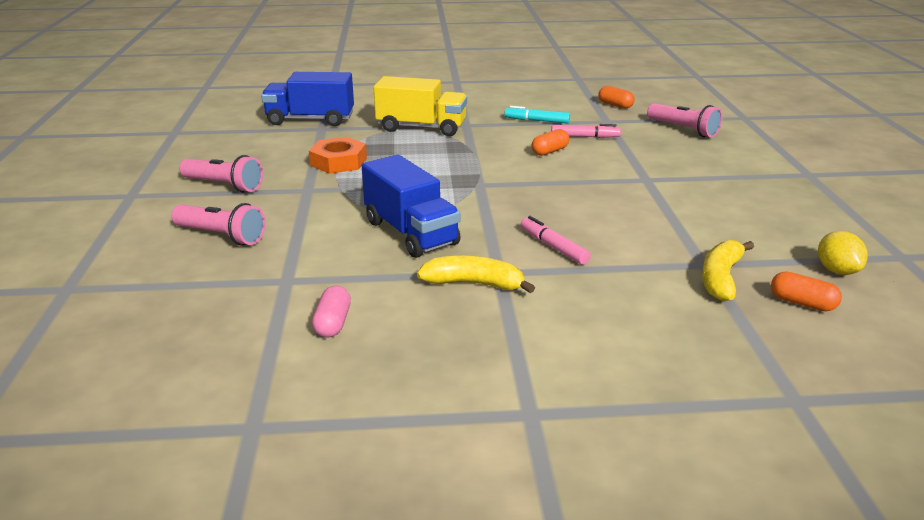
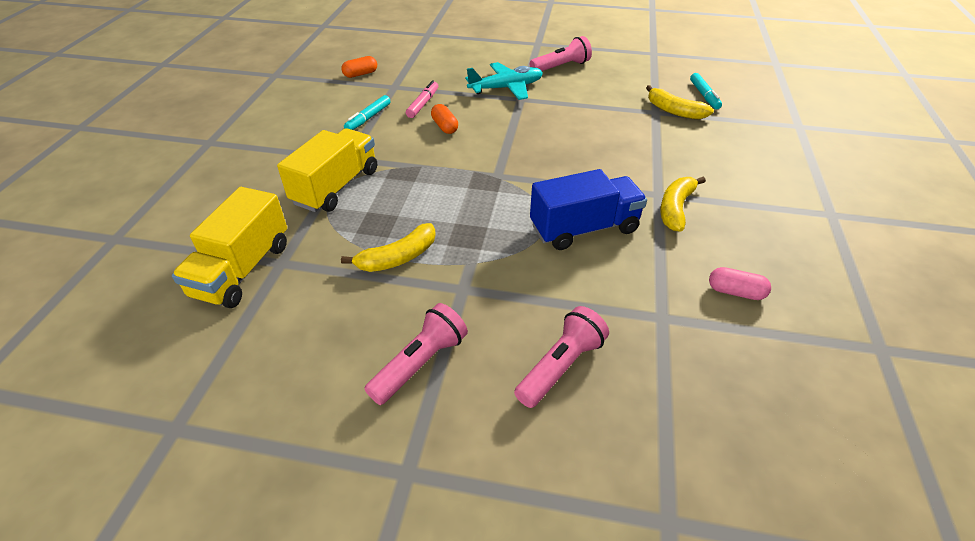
camera: 75 degrees left, 15 degrees up
blue truck [261,72,354,126] -> yellow truck [172,187,287,308]
orange nut [309,137,367,174] -> yellow banana [341,223,436,272]
pink marker [521,216,591,265] -> none
pink flashlight [647,103,722,137] -> pink flashlight moved to [530,36,592,71]
orange capsule [771,271,842,311] -> turquoise marker [690,73,722,109]
yellow lemon [818,231,868,275] -> none
none -> turquoise plane [465,62,543,100]

